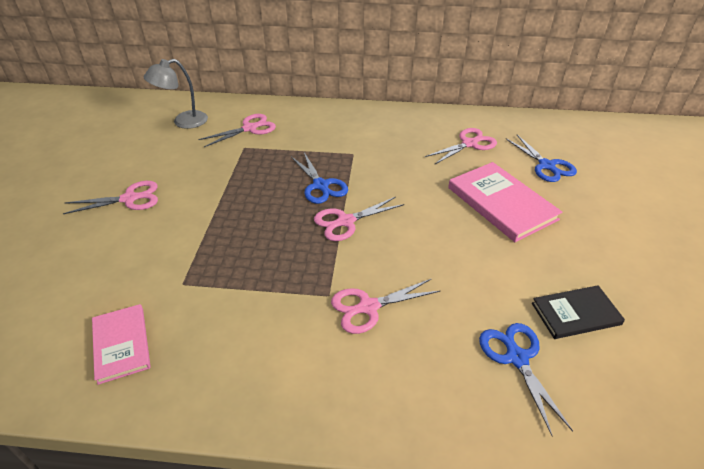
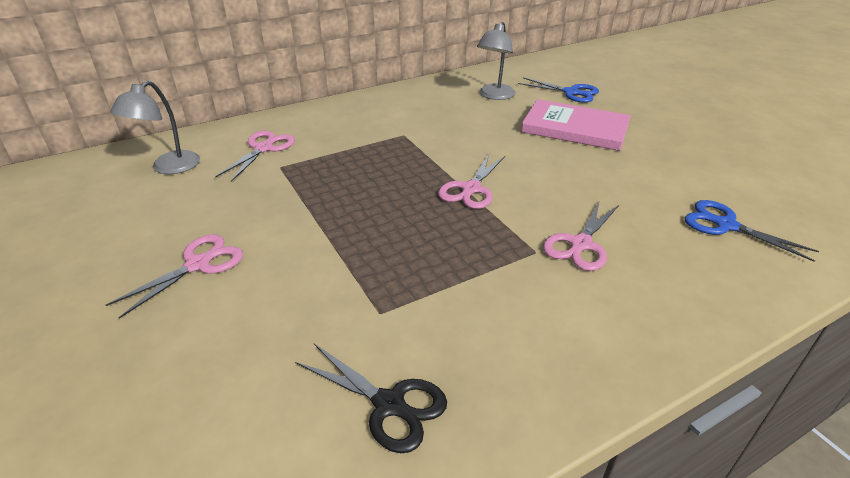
camera: 35 degrees left, 5 degrees down
pink book [92,304,151,385] -> black scissors [295,344,447,453]
blue scissors [291,153,348,204] -> none
pink scissors [425,128,497,164] -> grey lamp [477,22,515,100]
black book [532,285,625,339] -> none

